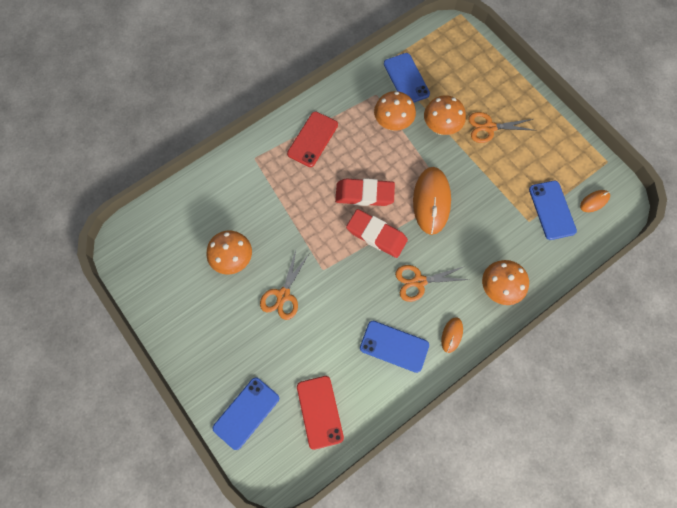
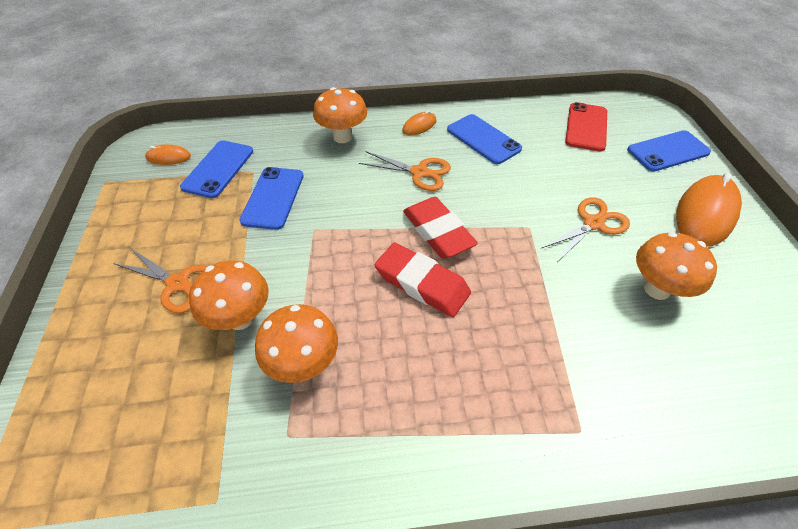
camera: 150 degrees left, 20 degrees down
red phone [287,112,338,167] -> none
blue phone [384,53,430,103] -> blue phone moved to [240,167,304,230]
orange mouse [413,167,451,235] -> orange mouse moved to [676,173,742,247]

